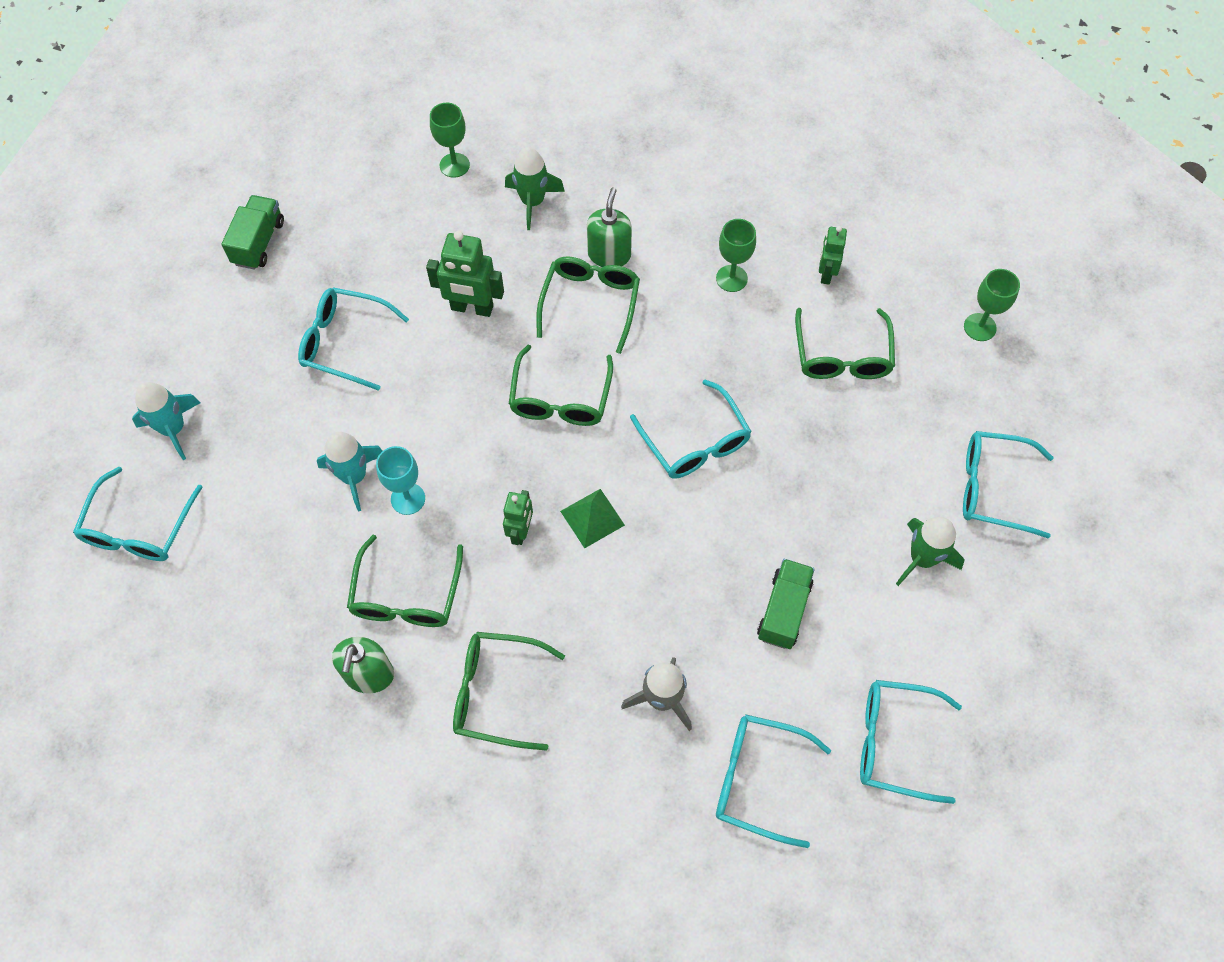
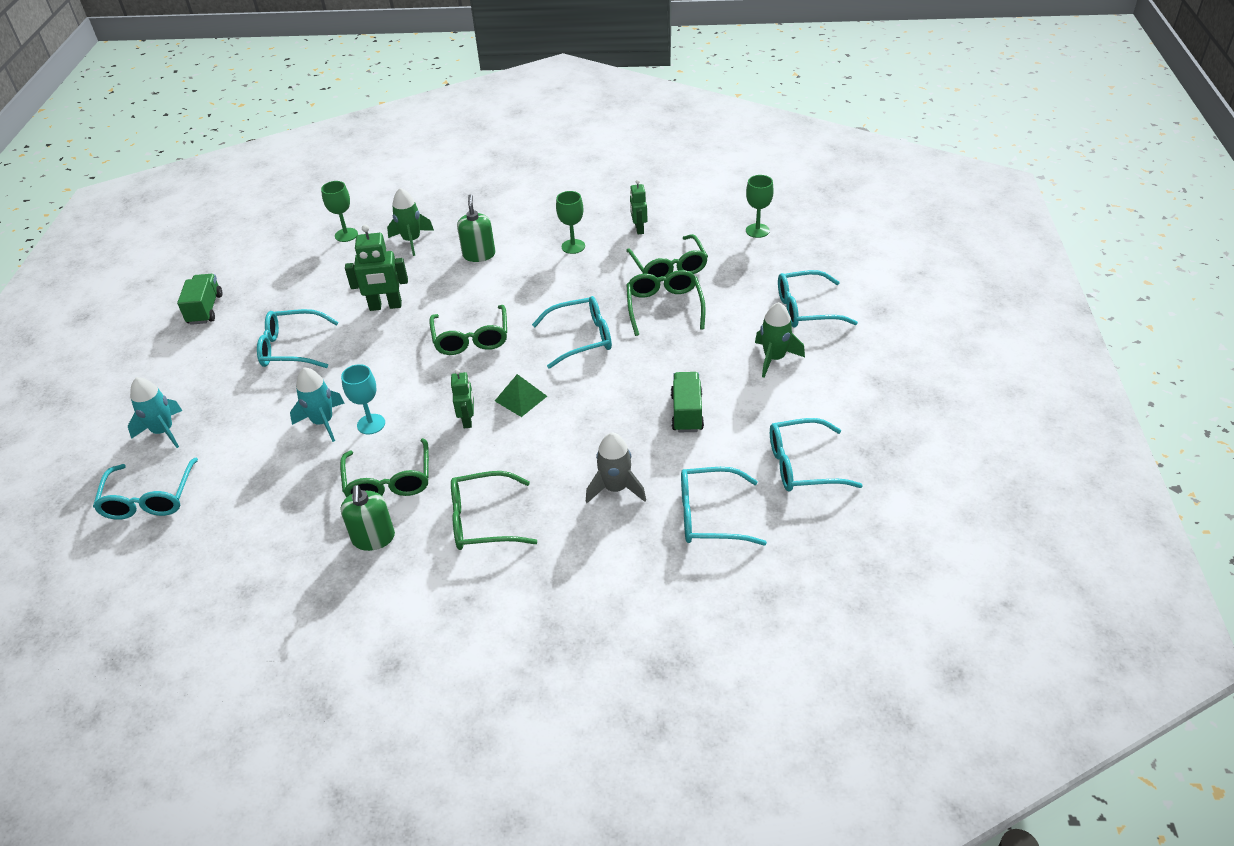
camera: 15 degrees left, 20 degrees down
green glasses [536,256,640,354] -> green glasses moved to [627,270,706,336]
turquoise glasses [630,380,752,479] -> turquoise glasses turned 60 degrees counterclockwise [532,296,612,369]

